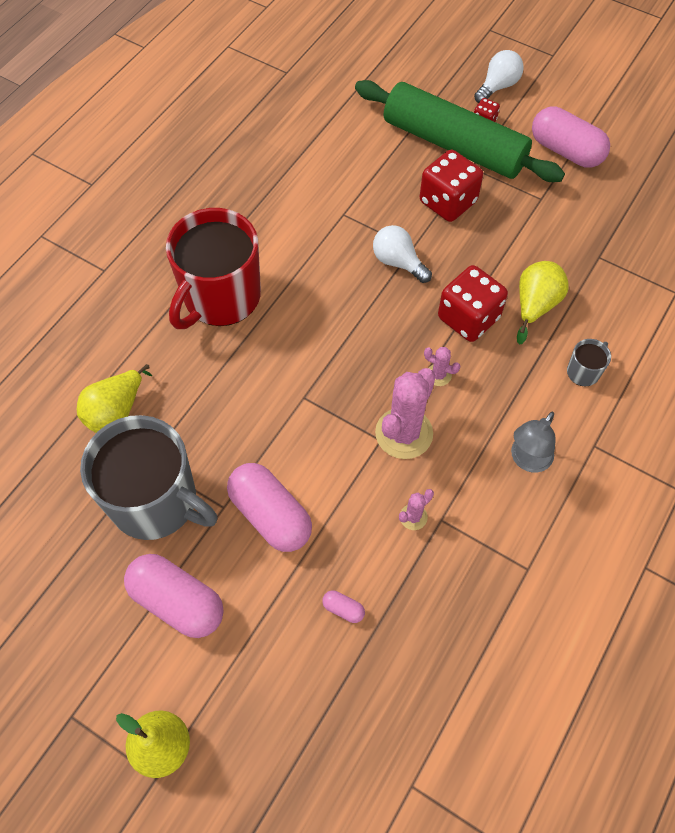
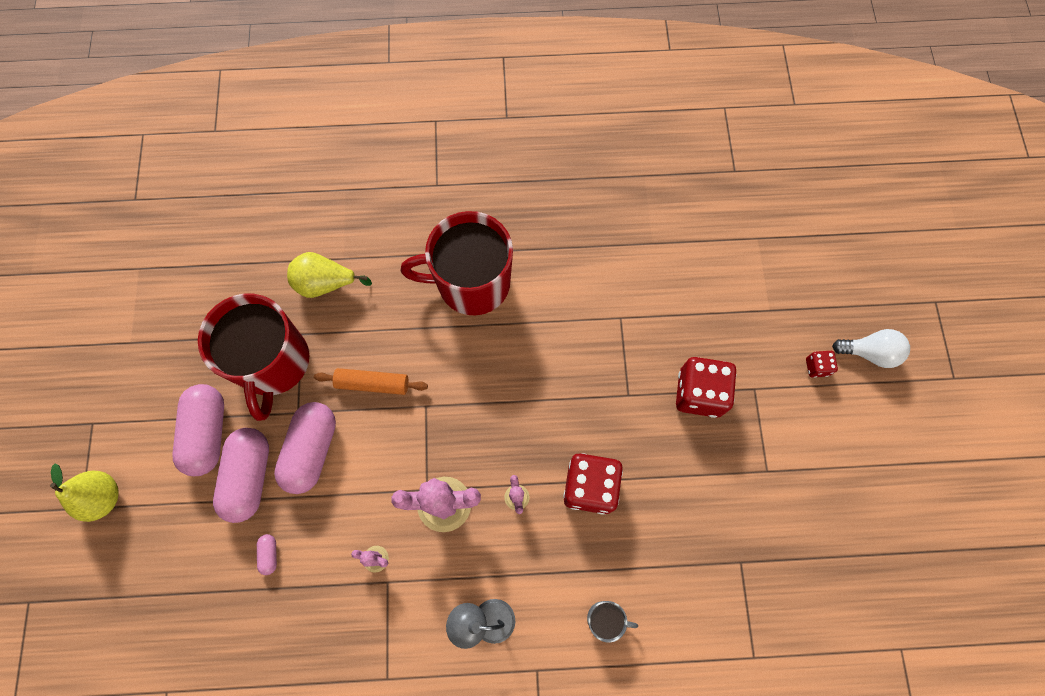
camera: 55 degrees right, 10 degrees up
grey mug [80,415,217,540] -> red mug [198,294,309,421]
green rolling pin [355,80,565,182] -> none
white light bulb [373,225,432,283] -> none
yellow pear [517,261,569,345] -> none
pink capsule [532,106,610,168] -> pink capsule moved to [213,428,269,523]
none -> orange rolling pin [314,368,428,395]

